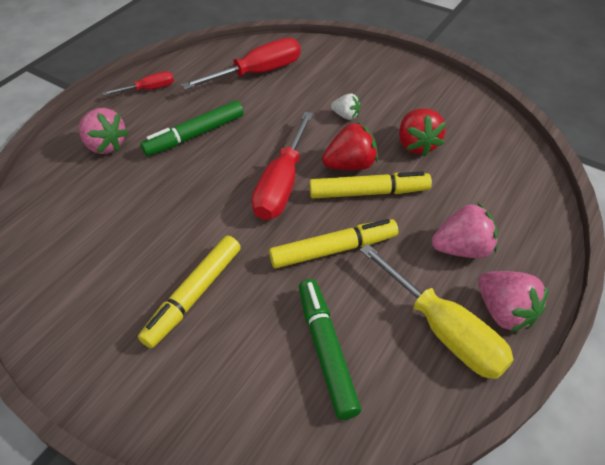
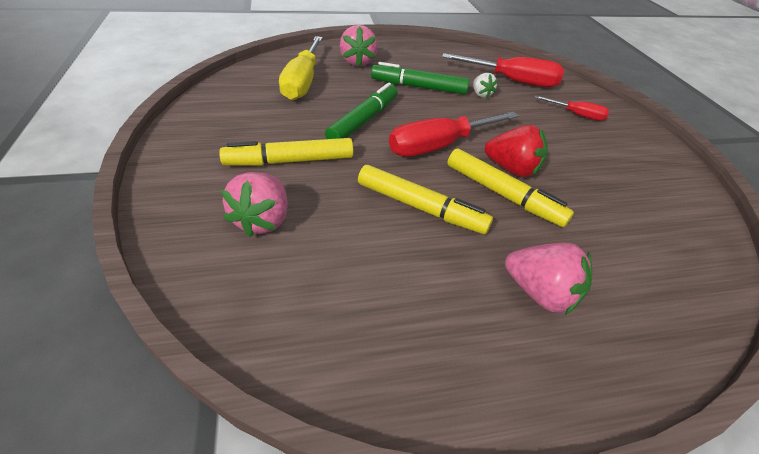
camera: 40 degrees right, 5 degrees down
red screwdriver [103,71,174,95] -> red screwdriver moved to [535,95,609,121]
green marker [299,279,361,420] -> green marker moved to [325,83,397,139]
white strawberry [331,93,361,120] -> white strawberry moved to [473,73,498,98]
yellow screwdriver [360,244,514,379] -> yellow screwdriver moved to [279,36,323,100]
red strawberry [399,109,446,157] -> none
pink strawberry [478,271,548,332] -> pink strawberry moved to [221,172,288,237]

